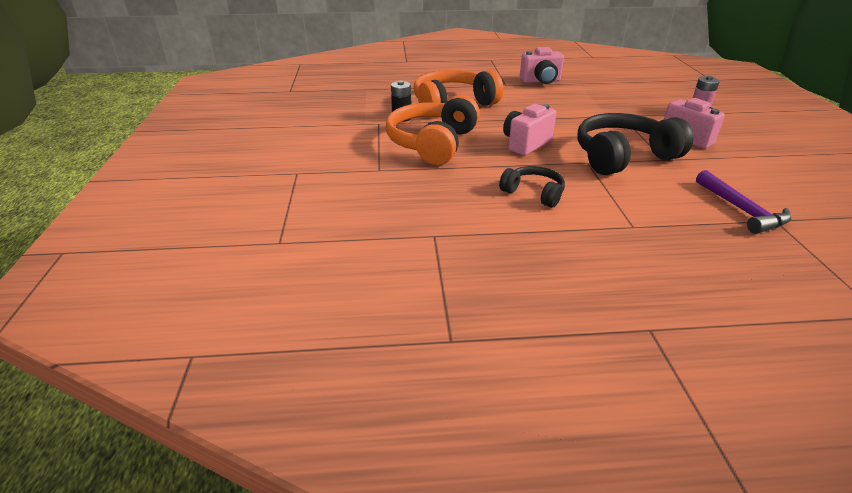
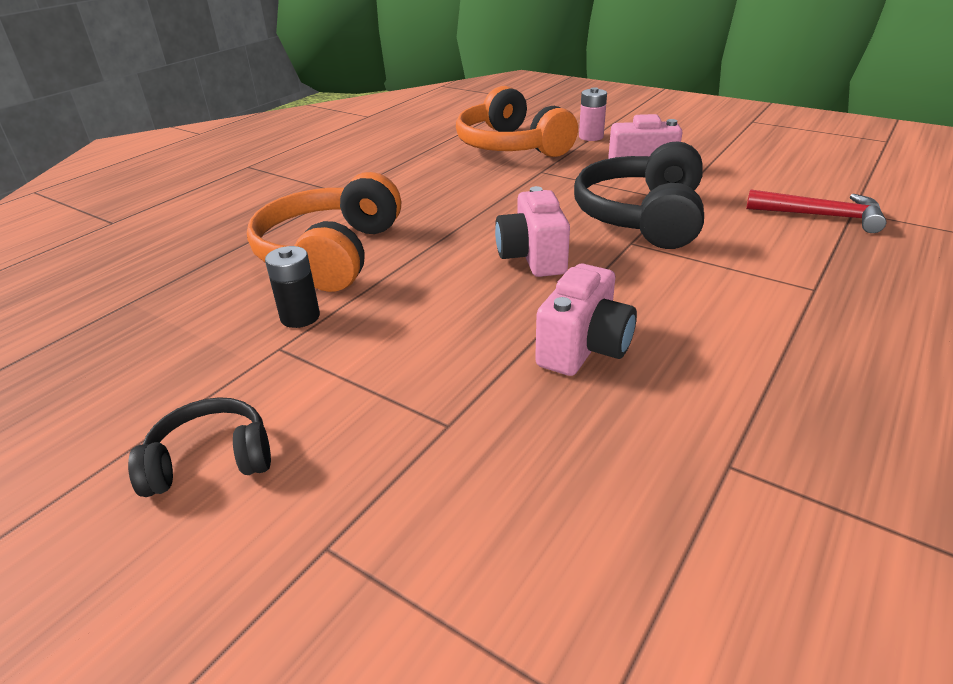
camera: 50 degrees left, 0 degrees up
orange headphones [386,95,480,165] -> orange headphones moved to [456,86,578,157]
black headphones [499,166,565,208] -> black headphones moved to [128,397,271,497]
pink camera [520,47,564,84] -> pink camera moved to [535,264,637,376]
purple hammer [696,170,792,234] -> red hammer [746,189,887,233]

